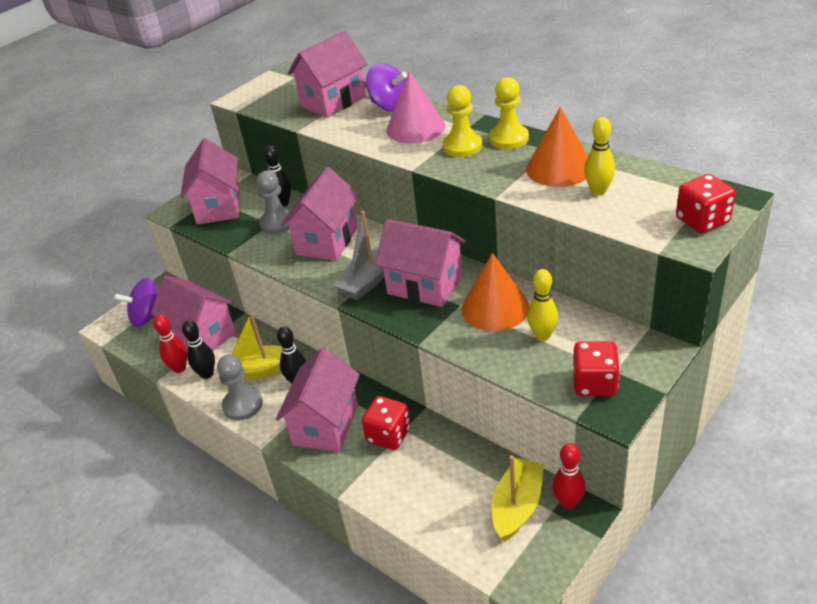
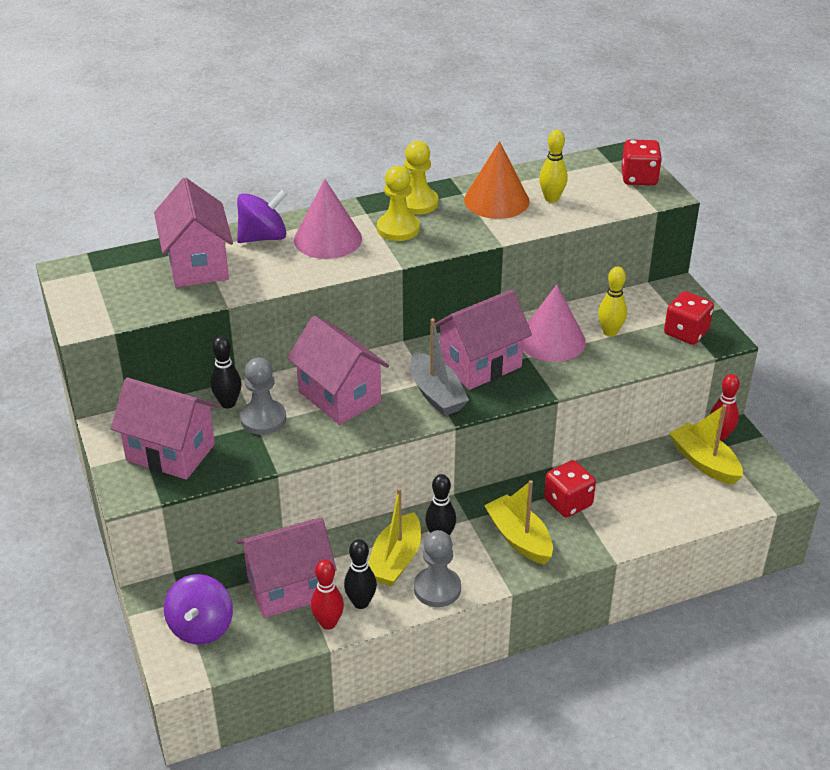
camera: 65 degrees left, 0 degrees up
pink house [276,348,360,452] -> yellow boat [484,480,553,565]
orange cone [462,253,529,331] -> pink cone [523,285,586,362]

